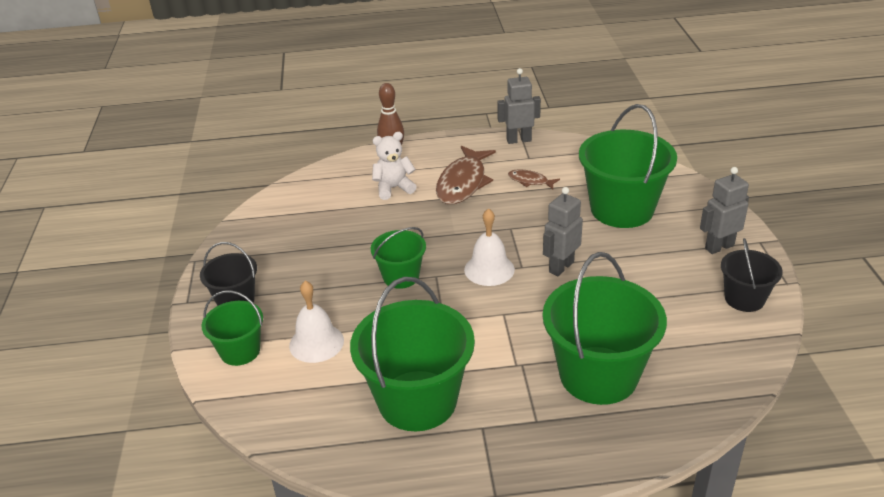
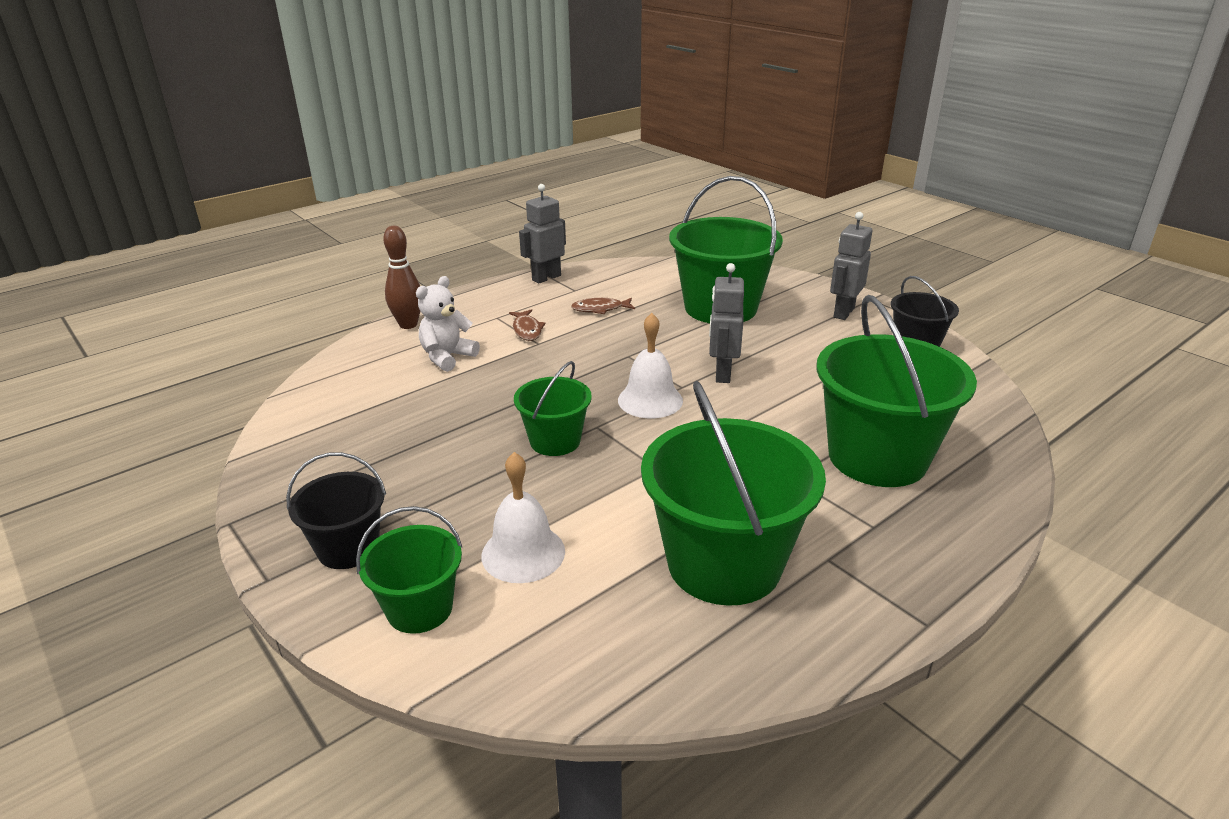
camera: 35 degrees left, 5 degrees down
brown fish [436,146,496,204] -> brown fish [509,309,546,341], size x0.50

